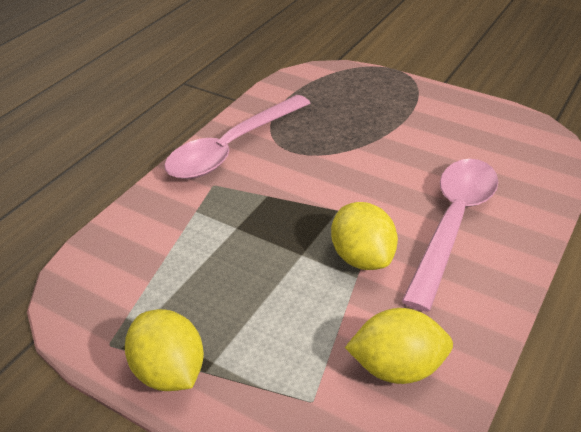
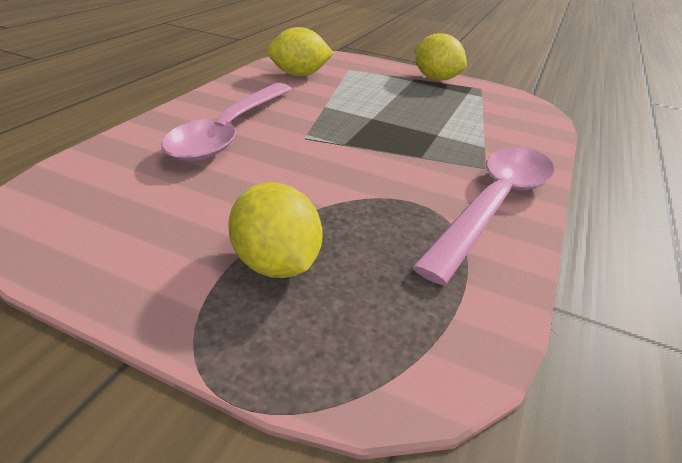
camera: 170 degrees right, 5 degrees down
yellow lemon [331,202,398,270] -> yellow lemon moved to [228,182,323,278]

